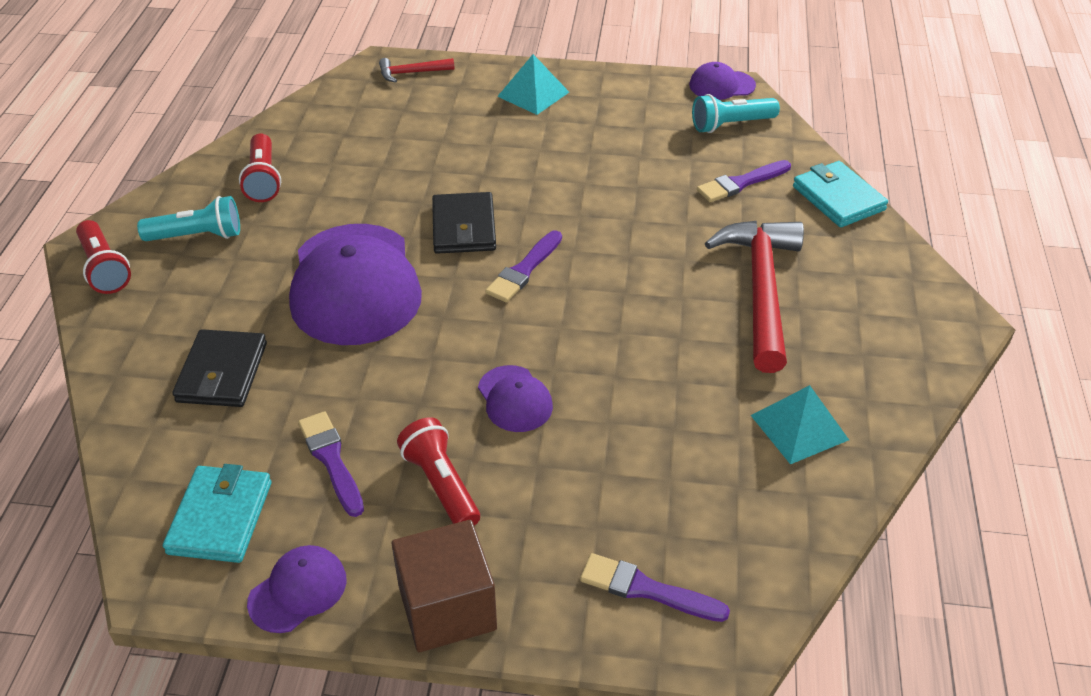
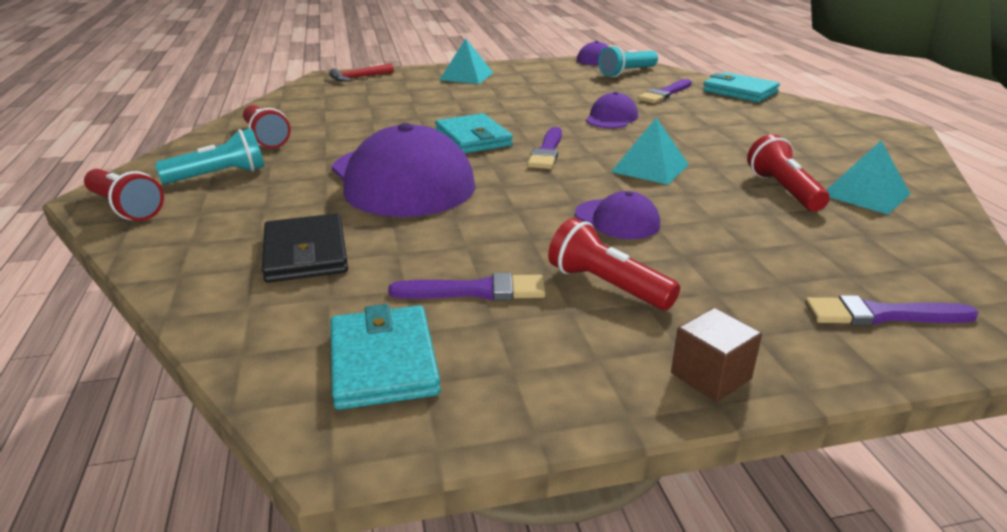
camera: 20 degrees left, 15 degrees down
purple cap [247,545,347,633] -> purple cap moved to [586,92,638,128]
purple brush [298,411,364,517] -> purple brush turned 135 degrees clockwise [388,273,546,301]
brown cube [392,520,497,652] -> brown cube [671,308,762,402], size x0.58
black wallet [432,192,496,254] -> turquoise wallet [435,113,513,153]
red hammer [705,221,804,373] -> none
none -> turquoise pyramid [611,118,689,185]
none -> red flashlight [747,134,830,211]

